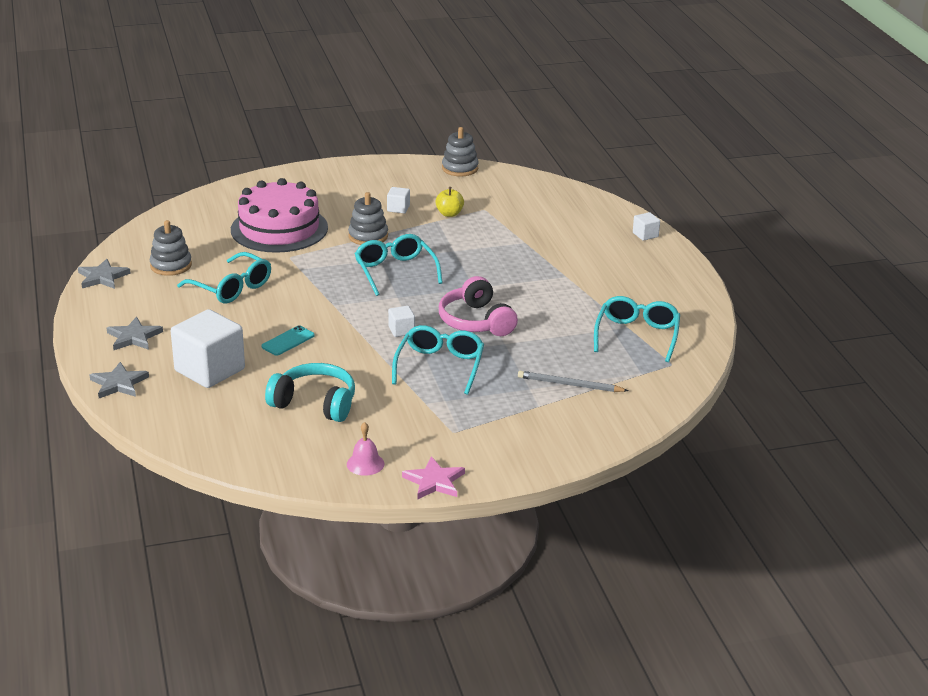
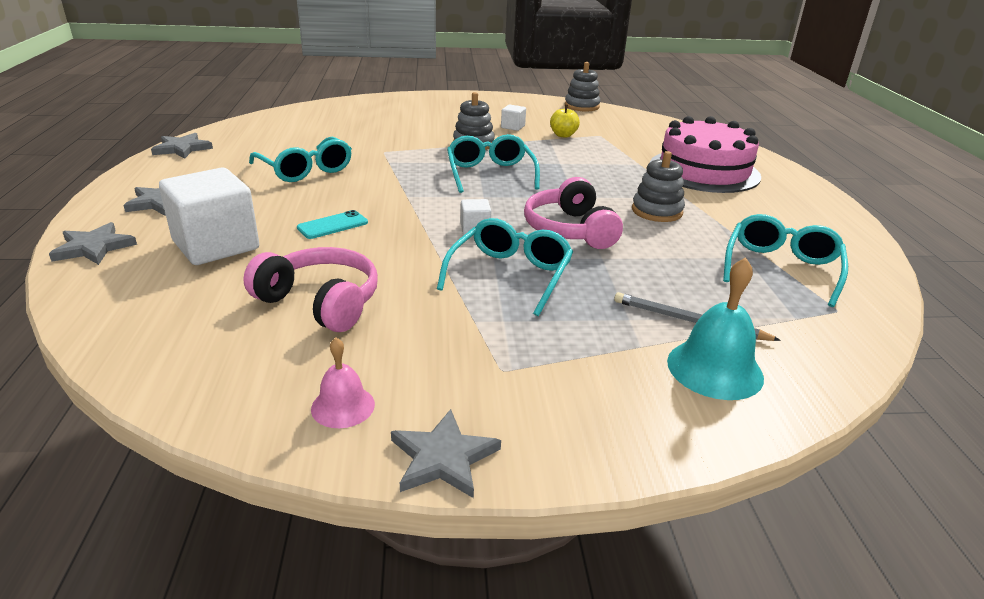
camera: 10 degrees right, 0 degrees up
grey stacking toy [150,220,192,276] -> grey stacking toy moved to [632,151,685,222]
pink cake [231,178,328,253] -> pink cake moved to [650,116,761,193]
turquoise headphones [265,363,355,422] -> pink headphones [243,247,378,332]
pink star [402,456,465,500] -> grey star [391,409,501,498]
white cube [633,212,660,241] -> none
none -> turquoise bell [667,257,764,400]

